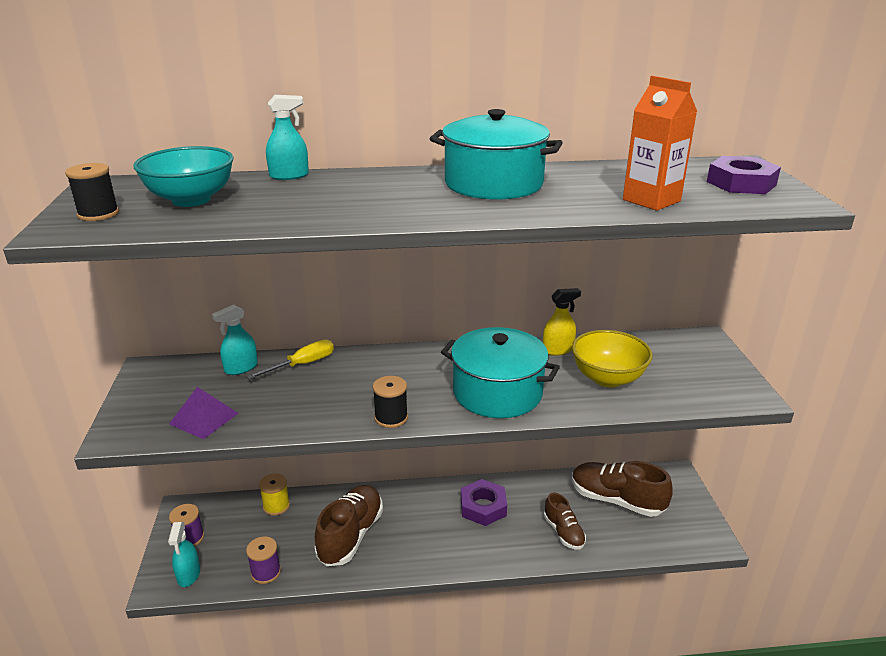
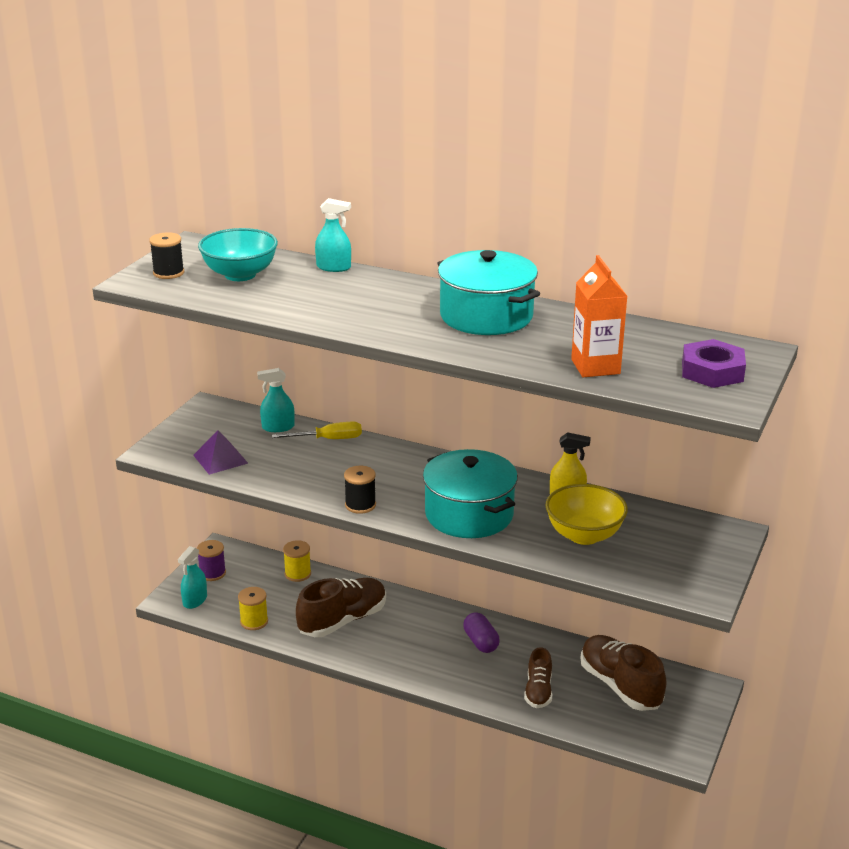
camera: 30 degrees right, 0 degrees up
purple spool [246,536,281,584] -> yellow spool [238,587,268,630]
purple nut [461,479,507,526] -> purple capsule [463,612,500,653]

